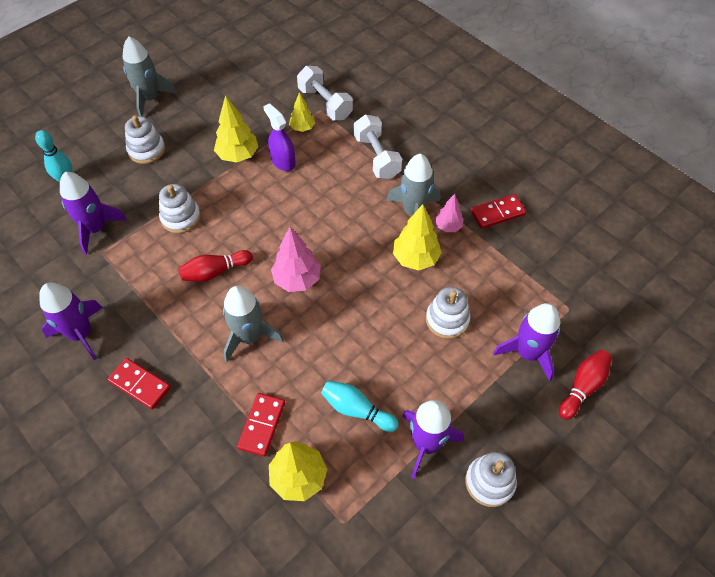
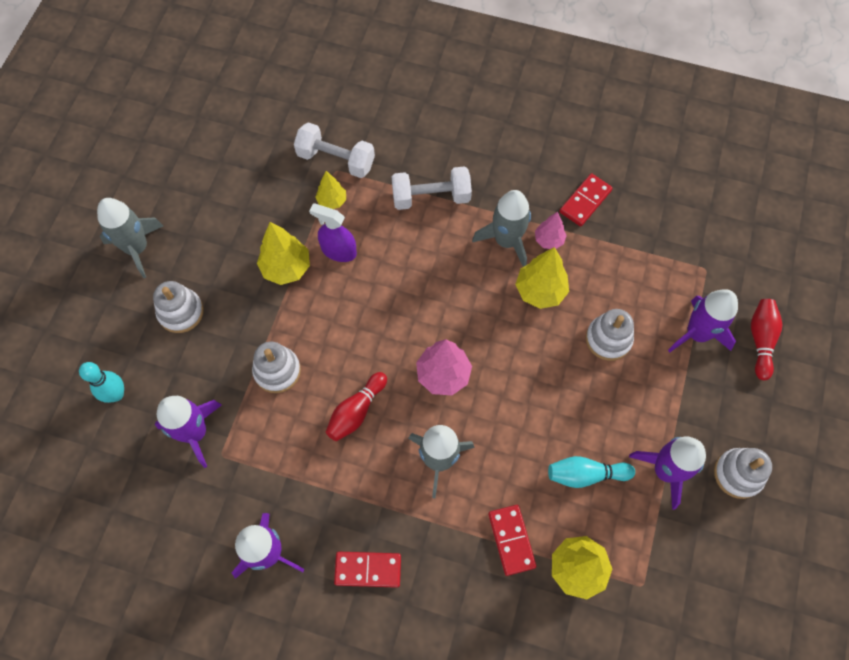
camera: 30 degrees left, 10 degrees up
white dumbbell [354,115,402,179] -> white dumbbell turned 45 degrees counterclockwise [392,166,472,210]

